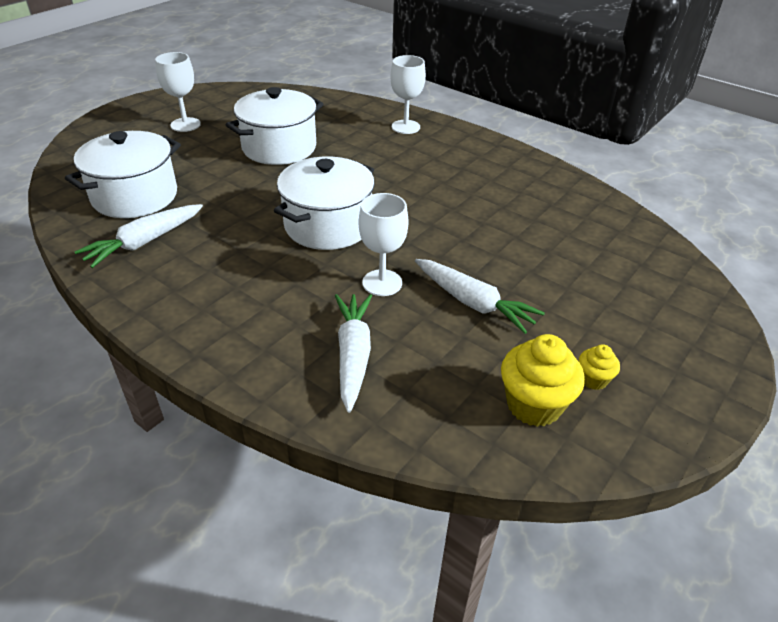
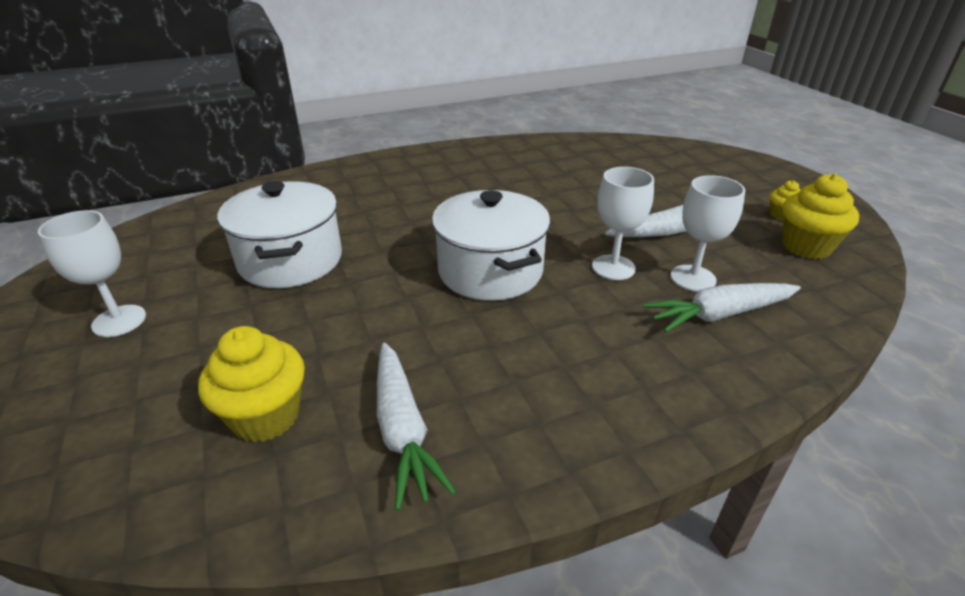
camera: 60 degrees left, 5 degrees down
white pot [65,131,181,218] -> yellow cupcake [198,326,305,443]
white carrot [335,294,372,413] -> white carrot turned 45 degrees counterclockwise [643,283,801,332]
white goblet [391,55,426,134] -> white goblet moved to [671,175,745,291]

